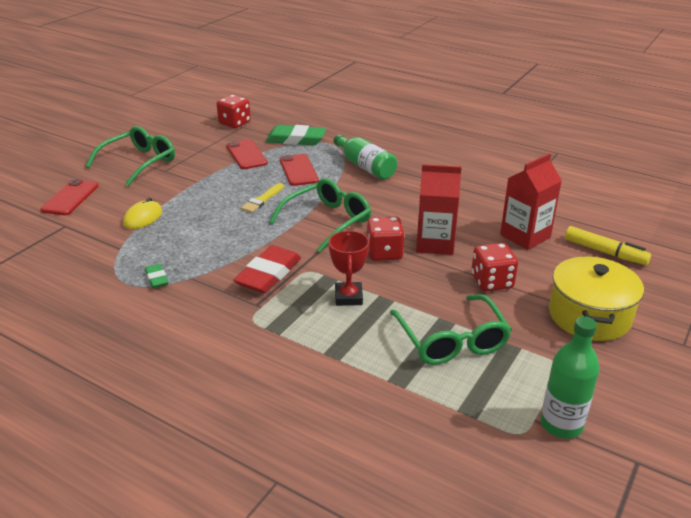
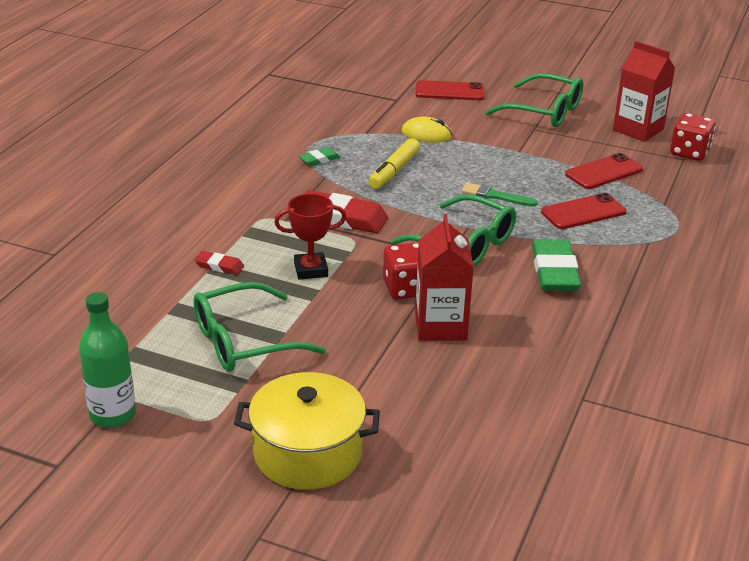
camera: 80 degrees right, 0 degrees up
yellow brush [241,183,284,213] -> green brush [462,183,538,207]
green eraser [265,125,326,146] -> green eraser moved to [532,239,581,291]
green bottle [333,134,397,180] -> none
red dice [471,243,518,291] -> none
red carton [500,153,562,250] -> red carton moved to [613,41,675,142]
yellow marker [565,226,651,265] -> yellow marker moved to [369,138,420,189]
none -> red eraser [194,251,244,275]

